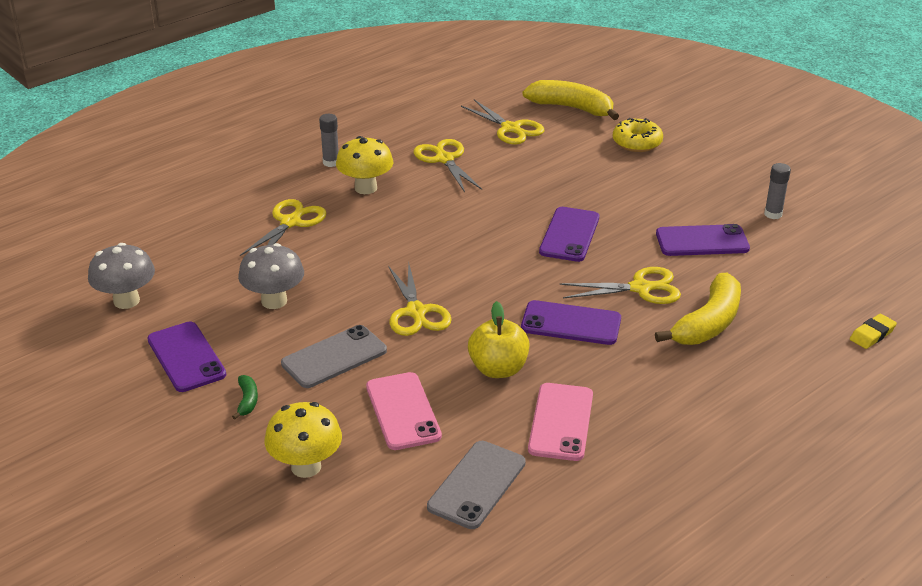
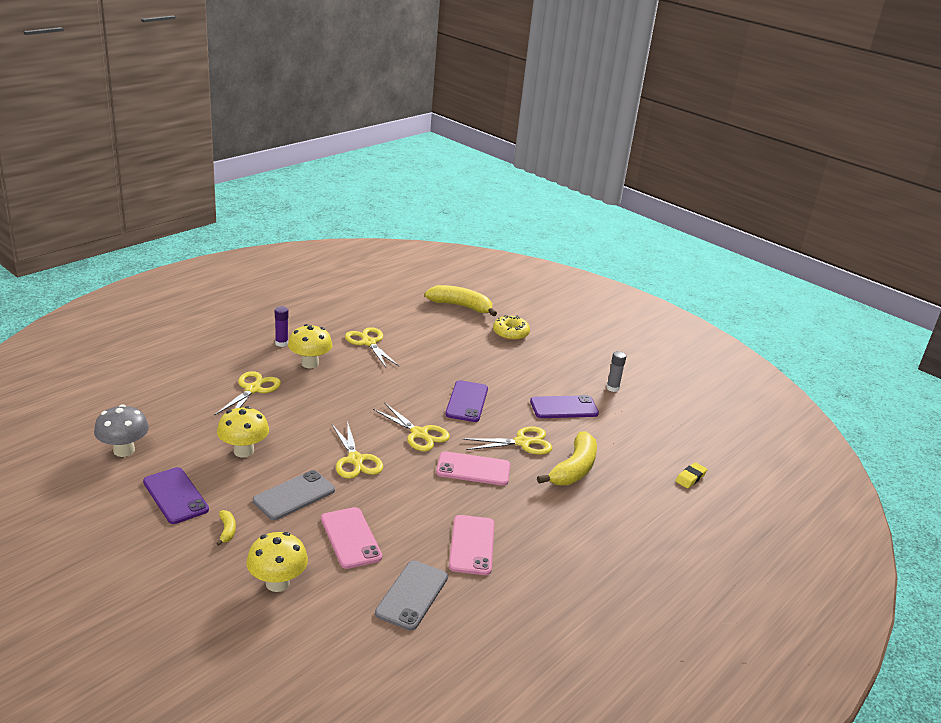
camera: 10 degrees left, 5 degrees down
green banana [232,375,258,419] -> yellow banana [216,510,236,546]
grey mushroom [238,243,304,309] -> yellow mushroom [217,406,269,458]
grey glue stick [319,114,339,167] -> purple glue stick [275,306,288,347]
yellow scissors [461,100,544,145] -> yellow scissors moved to [373,402,450,451]
yellow apple [468,301,530,378] -> none
purple phone [521,300,621,345] -> pink phone [436,451,511,486]

